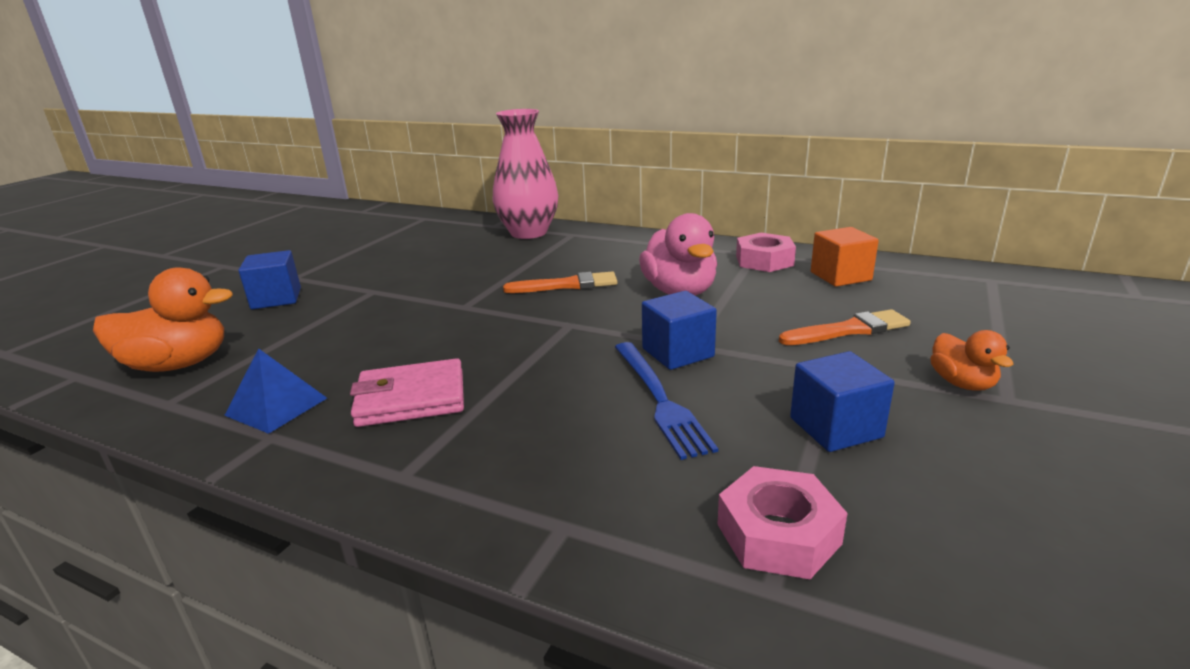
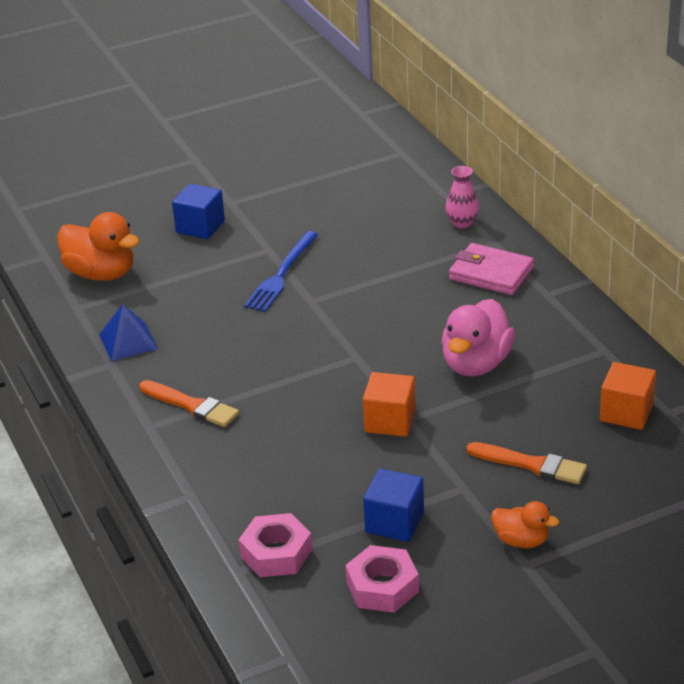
camera: 40 degrees right, 10 degrees up
pink wallet [350,358,464,427] -> pink wallet moved to [449,243,534,295]
pink vase [492,109,558,239] -> pink vase [445,166,479,228], size x0.47
orange brush [503,272,617,293] -> orange brush moved to [139,380,239,427]
blue fork [615,342,718,460] -> blue fork moved to [244,231,318,312]
blue cube [642,291,717,370] -> orange cube [363,372,416,437]
pink nut [736,233,796,272] -> pink nut moved to [345,545,419,613]
orange duck [930,330,1013,391] -> orange duck turned 90 degrees counterclockwise [491,501,559,548]

